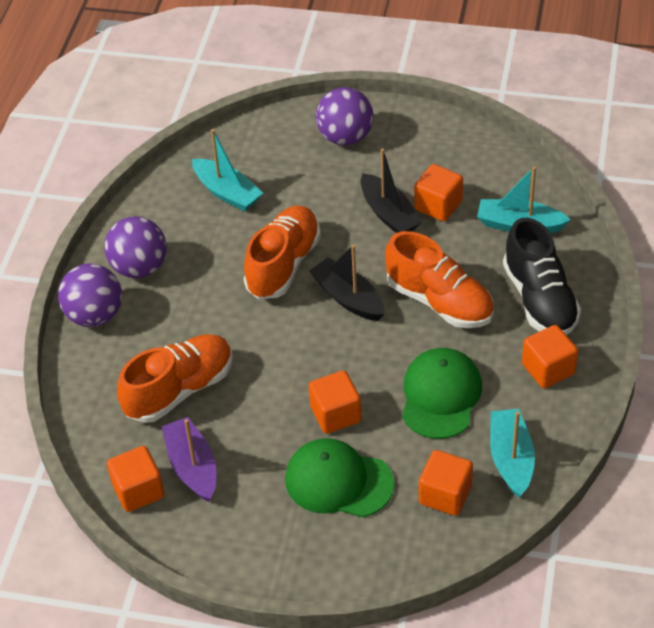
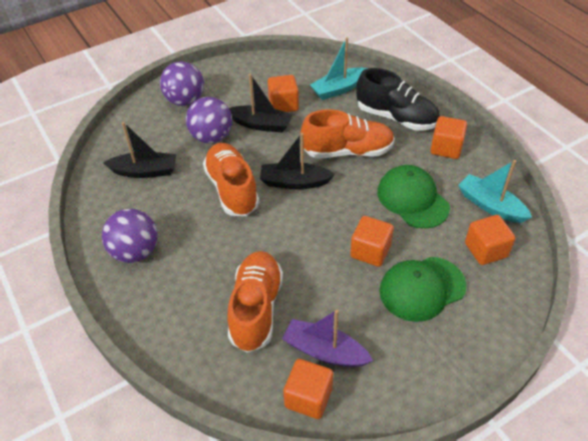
camera: 45 degrees left, 0 degrees up
purple ball [58,263,122,327] -> purple ball moved to [186,97,232,143]
turquoise boat [192,129,263,212] -> black boat [103,122,176,178]

